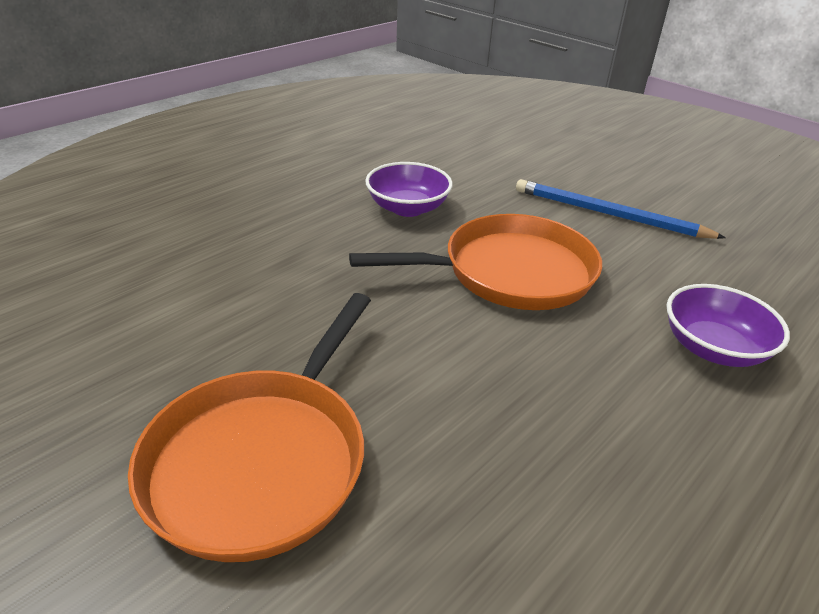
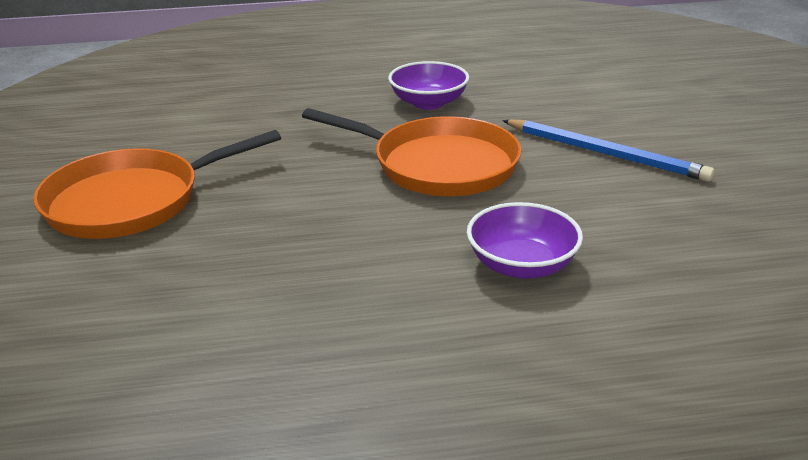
camera: 40 degrees right, 5 degrees down
blue pencil [516,179,726,239] -> blue pencil turned 150 degrees clockwise [502,120,715,182]

